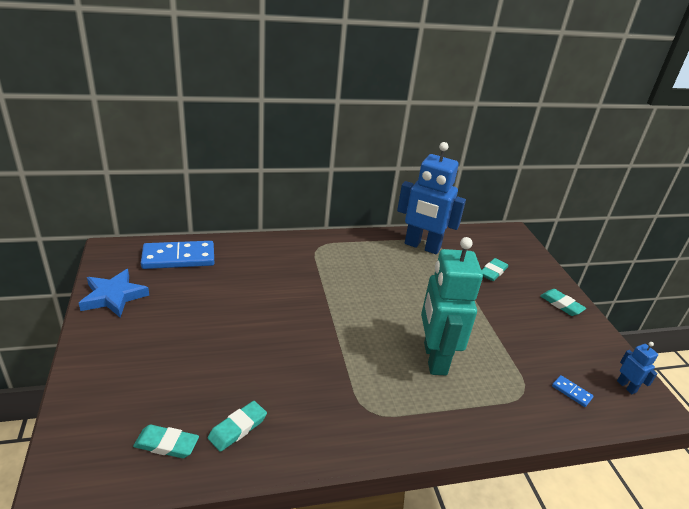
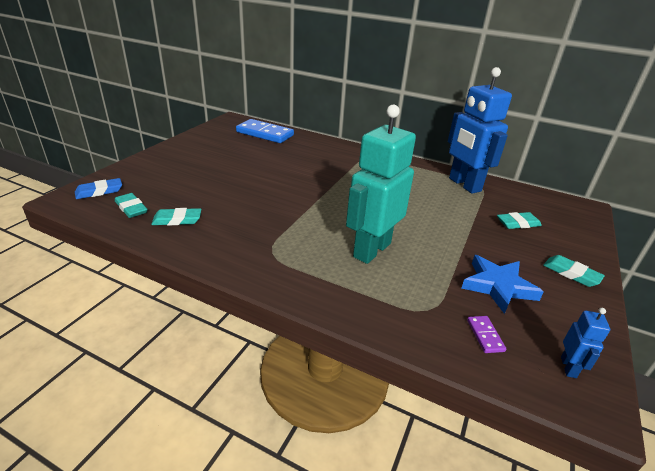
camera: 40 degrees right, 0 degrees up
blue star [79,269,149,317] -> blue star moved to [461,255,544,314]
turquoise eraser [540,289,586,316] -> turquoise eraser turned 45 degrees counterclockwise [543,255,605,287]
blue domino [552,375,594,407] -> purple domino [467,316,506,353]
none -> blue eraser [75,178,122,199]

